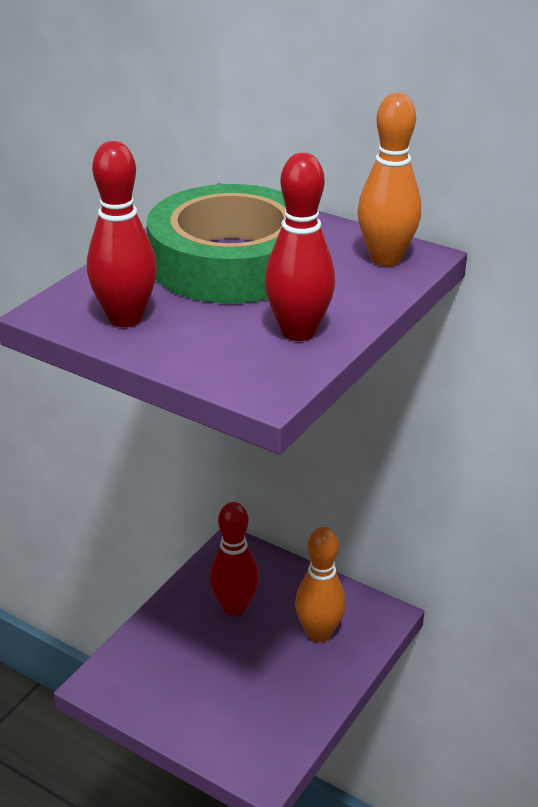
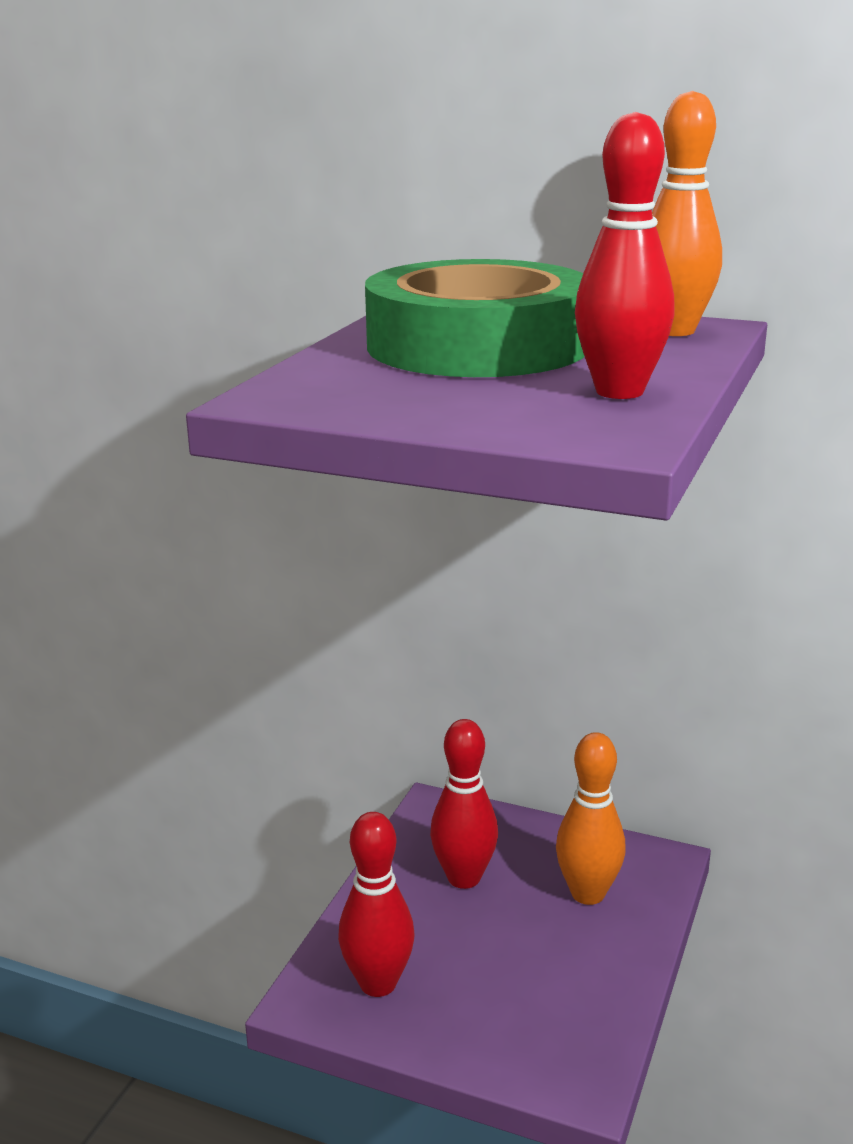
camera: 10 degrees left, 10 degrees down
red bowling pin [87,141,157,327] -> red bowling pin moved to [338,812,414,997]

